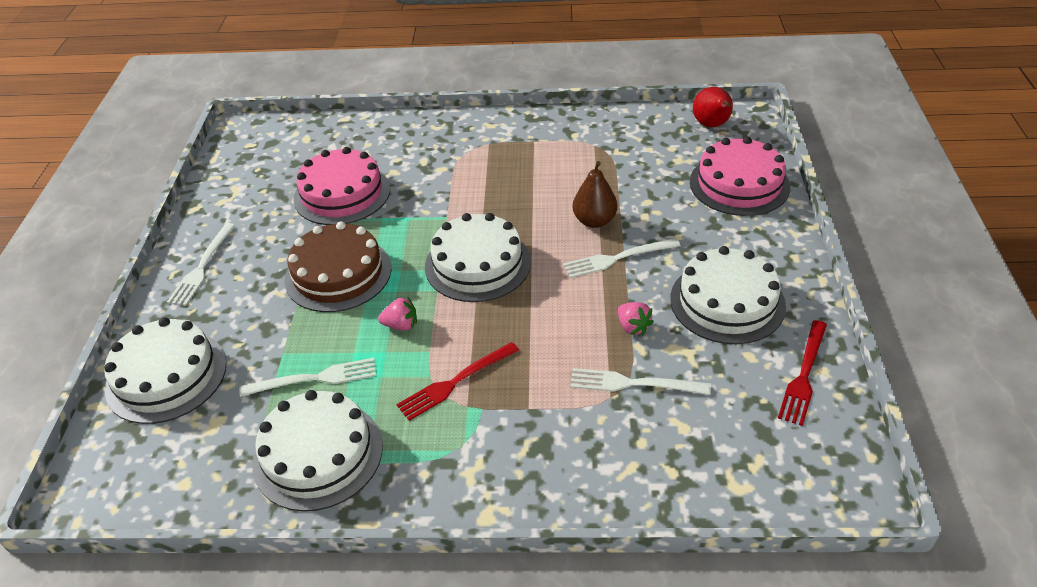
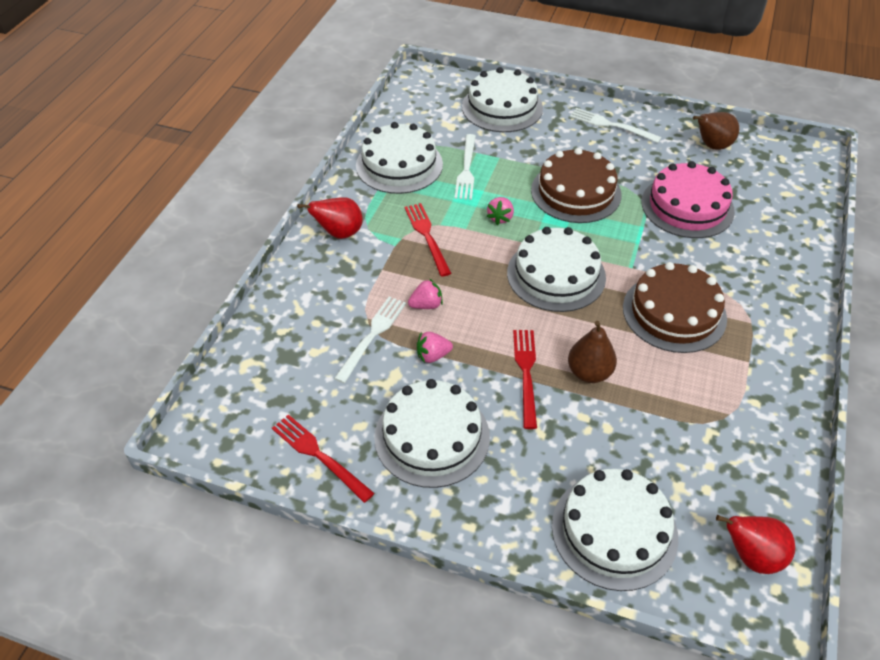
camera: 105 degrees right, 5 degrees up
white fork [563,238,681,278] -> red fork [513,330,537,429]
pink cake [690,137,790,216] -> white cake [552,469,678,591]
none -> red pear [297,197,363,239]
none -> pink strawberry [408,279,443,309]
none -> brown cake [623,262,727,353]
none -> brown pear [693,112,739,150]

